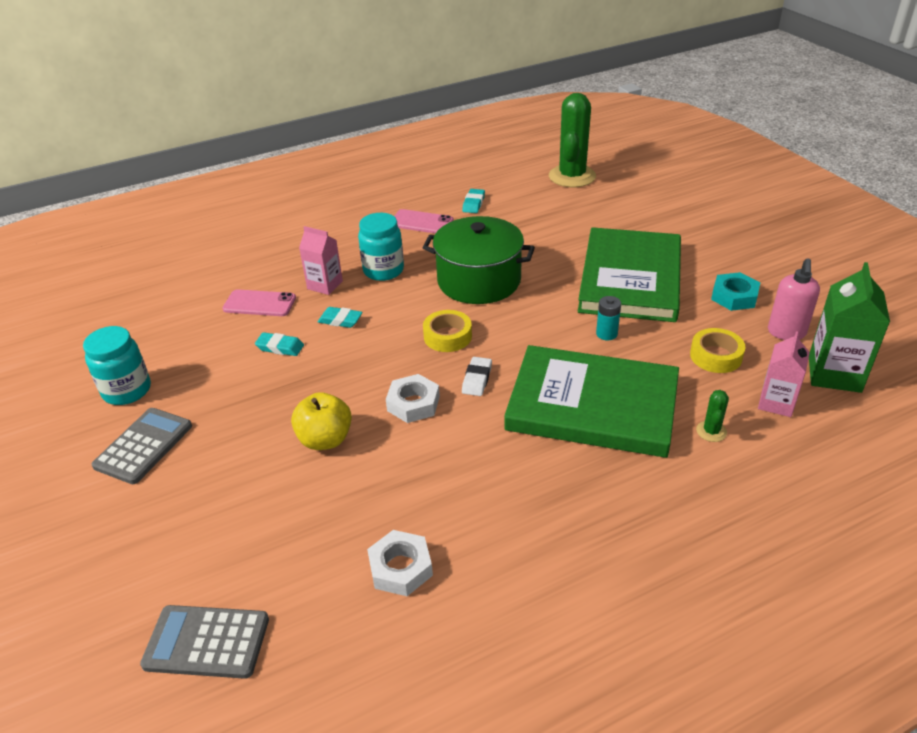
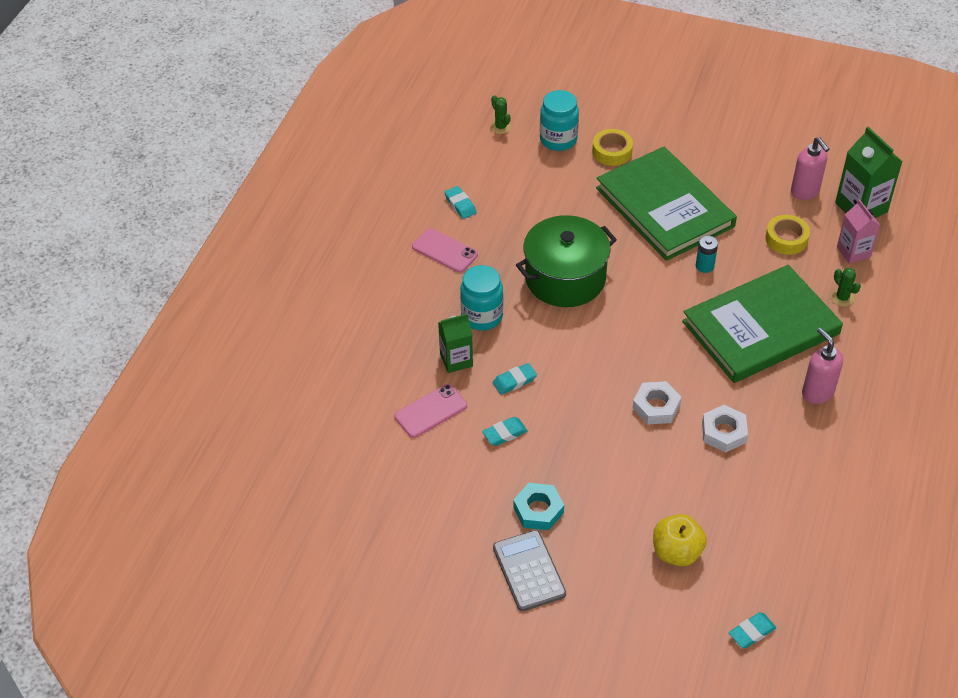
camera: 45 degrees left, 10 degrees up
turquoise jar [83,326,151,405] -> turquoise jar moved to [540,90,579,151]
grey calculator [140,605,269,679] -> turquoise eraser [729,612,776,648]
yellow apple [291,392,352,450] -> yellow apple moved to [653,514,707,566]
pink carton [299,226,343,295] -> green carton [438,314,473,373]
white nut [367,530,433,596] -> white nut moved to [702,405,748,453]
pink phone [394,209,454,234] -> pink phone turned 60 degrees clockwise [412,228,478,273]
yellow tape [423,310,472,352] -> yellow tape moved to [592,129,633,166]
white eraser [462,357,492,396] -> none
green cactus [549,93,596,187] -> green cactus [491,95,511,134], size x0.42
turquoise nut [711,272,760,311] -> turquoise nut moved to [513,483,564,530]
none -> pink soap dispenser [802,328,843,404]

